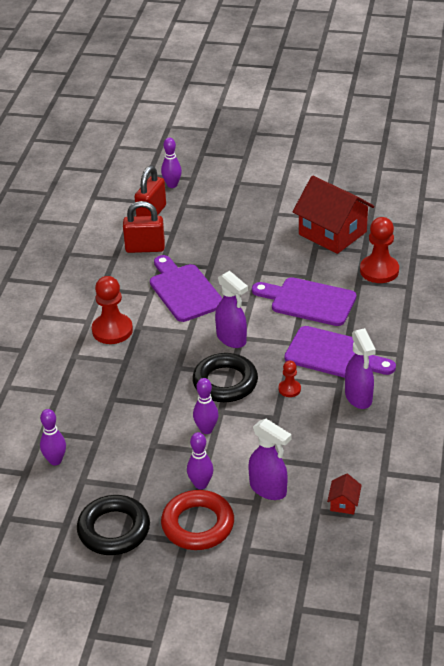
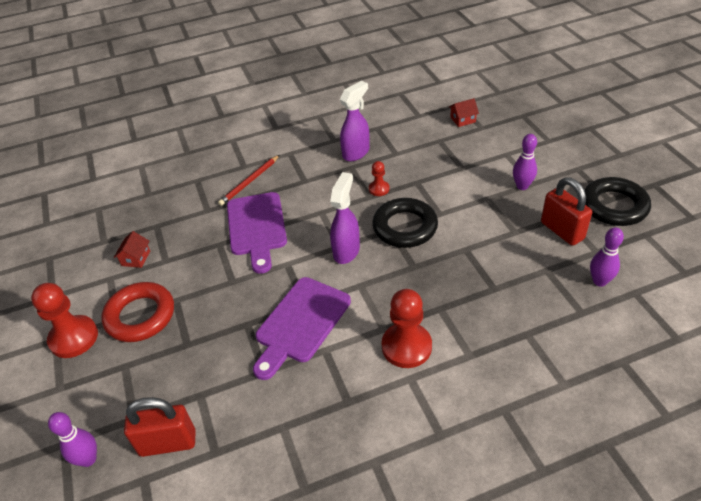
camera: 120 degrees left, 5 degrees up
red padlock [123,201,165,253] -> red padlock moved to [541,177,592,246]
red ring [161,490,234,550] -> red ring moved to [101,282,174,342]
purple bowling pin [193,378,218,434] -> none
purple spray bottle [248,419,291,500] -> none
purple cutting board [284,326,396,378] -> none
red house [292,176,374,254] -> red house [114,231,150,268], size x0.40
red pawn [360,217,399,283] -> red pawn moved to [31,283,98,358]
none -> red pencil [218,155,279,206]

